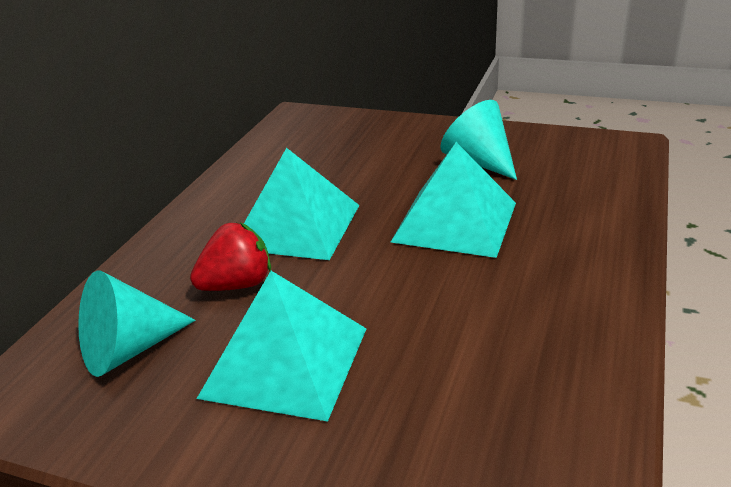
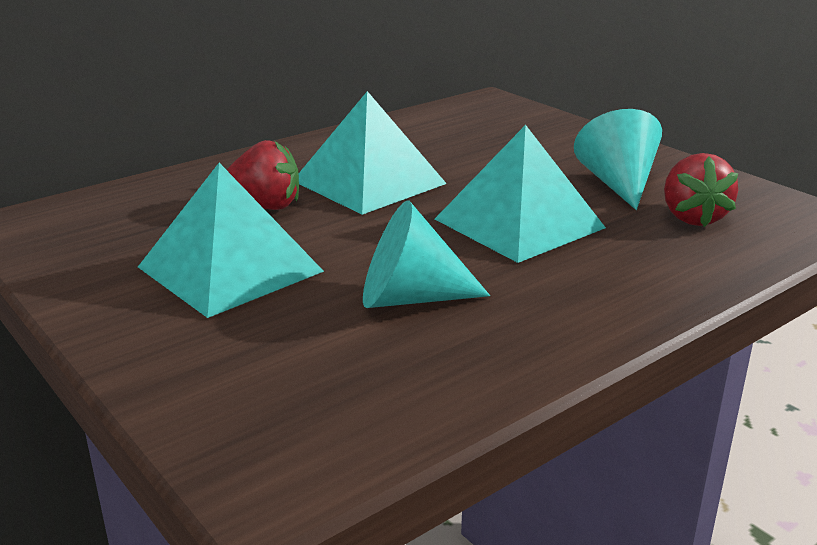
camera: 30 degrees right, 5 degrees down
turquoise cone [78,271,196,377] -> turquoise cone moved to [363,201,490,308]
none -> red strawberry [664,153,738,227]

